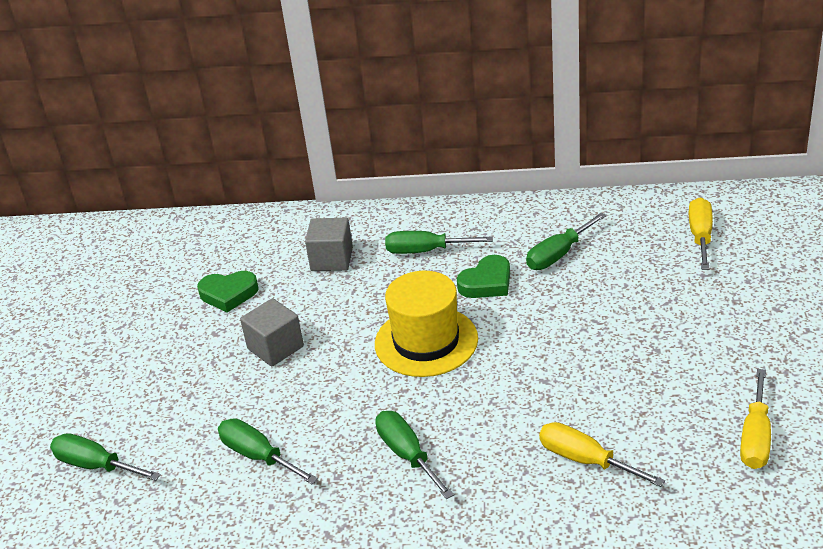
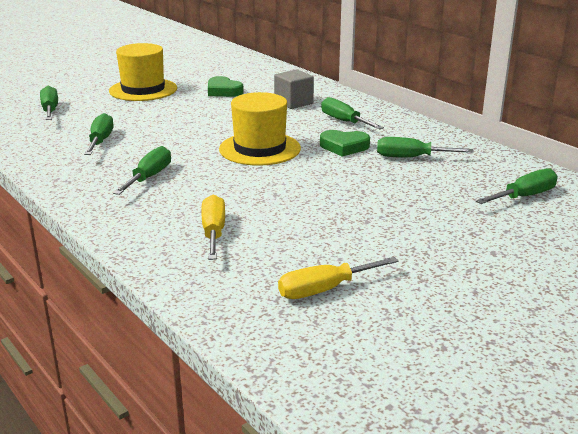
camera: 45 degrees right, 10 degrees down
grey cube [240,298,304,367] -> none
yellow screwdriver [689,197,713,270] -> green screwdriver [476,169,558,204]
none -> yellow hat [109,43,177,101]

